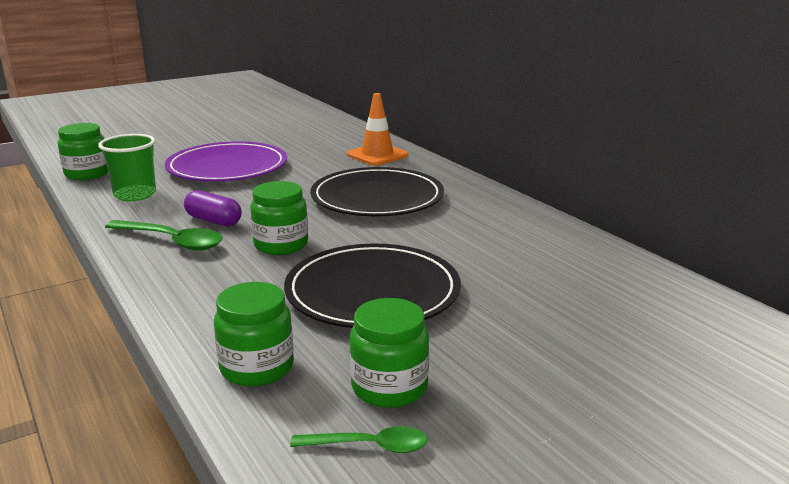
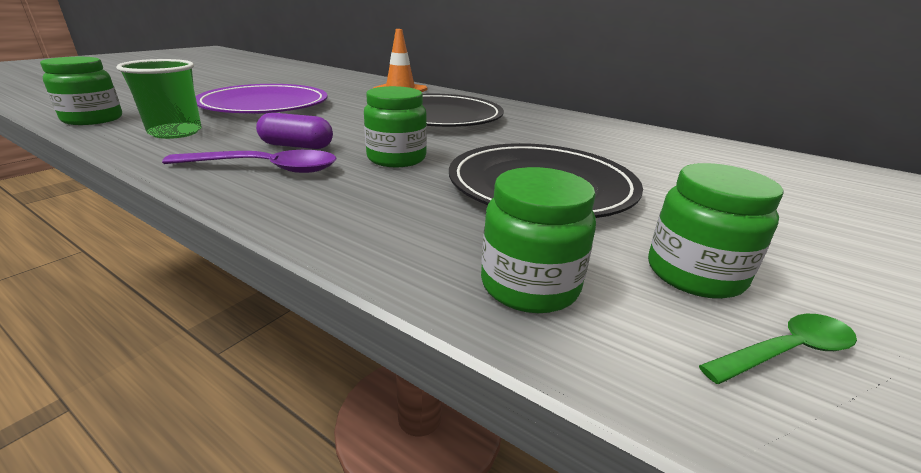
camera: 25 degrees left, 5 degrees up
green spoon [105,220,222,251] -> purple spoon [162,150,336,173]

